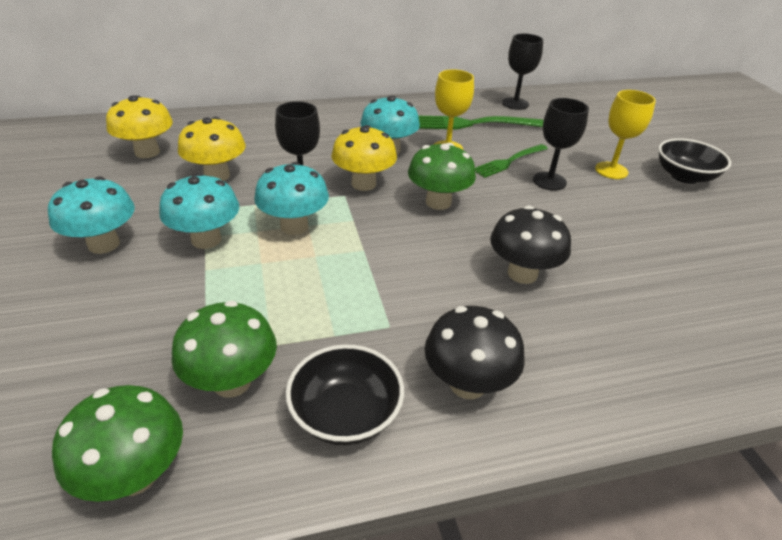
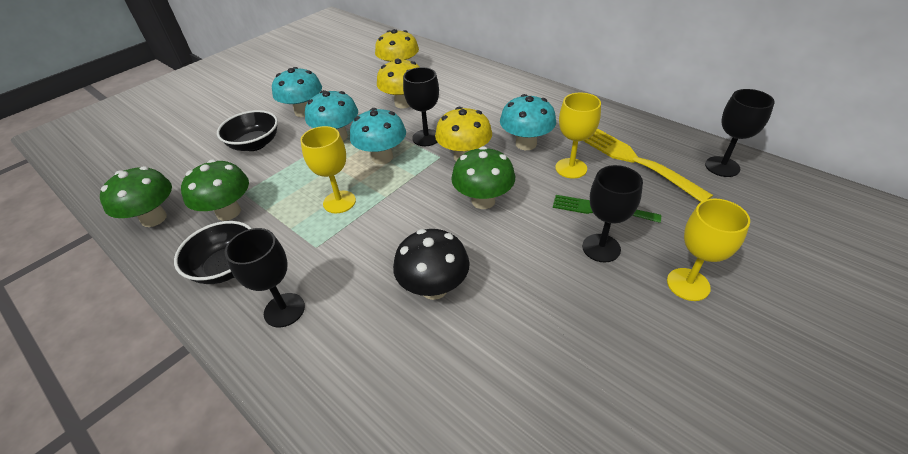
camera: 60 degrees right, 5 degrees up
green fork [419,116,544,129] -> yellow fork [584,128,713,202]
black mushroom [424,306,525,399] -> black goblet [225,228,305,327]
black bowl [658,138,731,184] -> black bowl moved to [217,110,278,151]
none -> yellow goblet [300,126,356,213]

